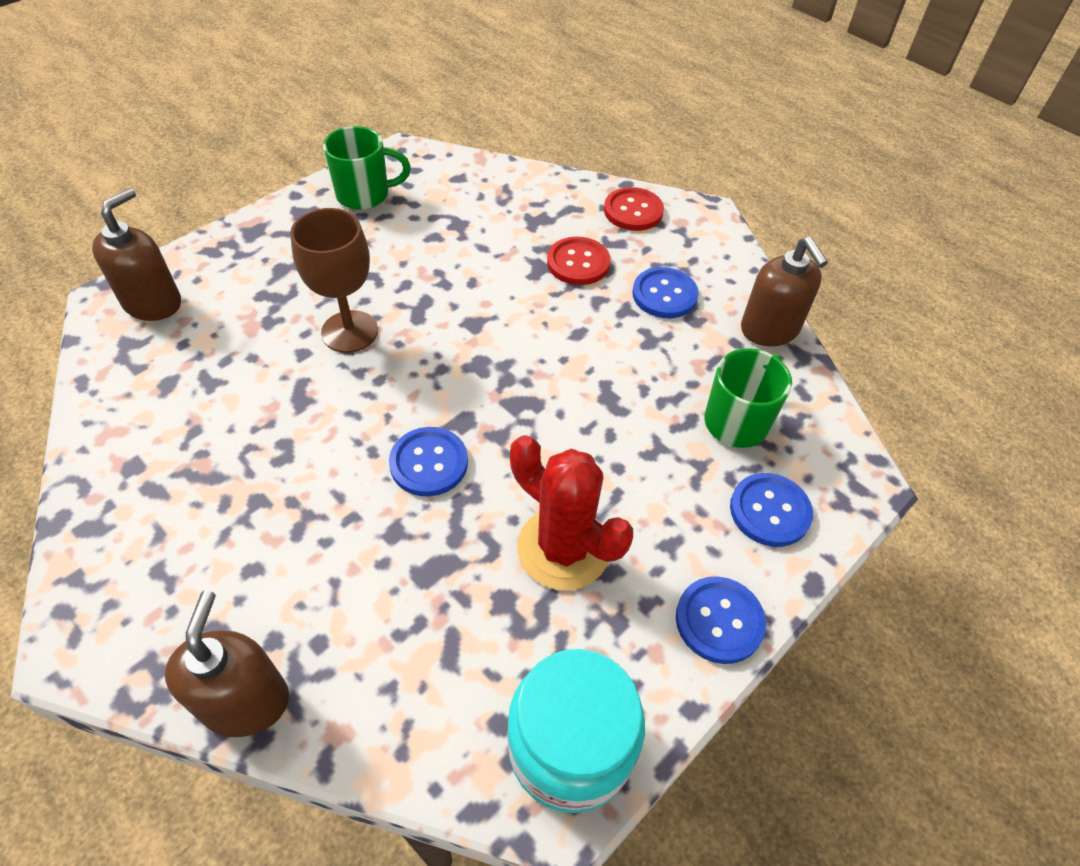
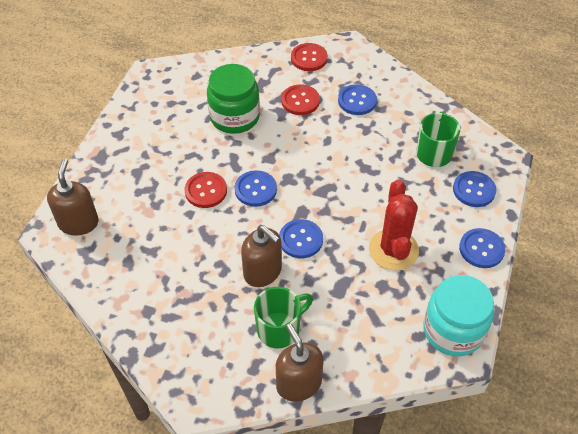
camera: 25 degrees left, 0 degrees up
brown goblet [290,208,378,353] -> red button [185,172,227,208]
green mug [323,126,411,210] -> green mug moved to [254,287,313,348]
red cactus [510,435,633,590] -> red cactus turned 75 degrees clockwise [369,179,419,271]
brown soap dispenser [741,237,828,346] -> brown soap dispenser moved to [241,225,282,287]
none -> green jar [207,64,260,134]
none -> blue button [235,170,277,207]

